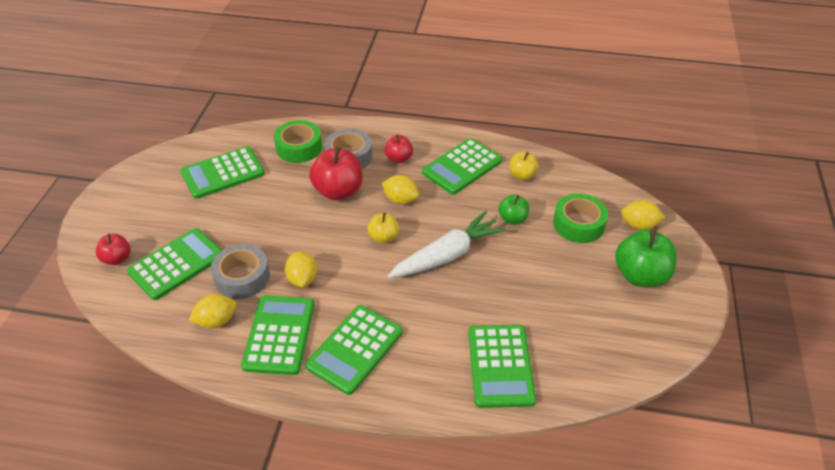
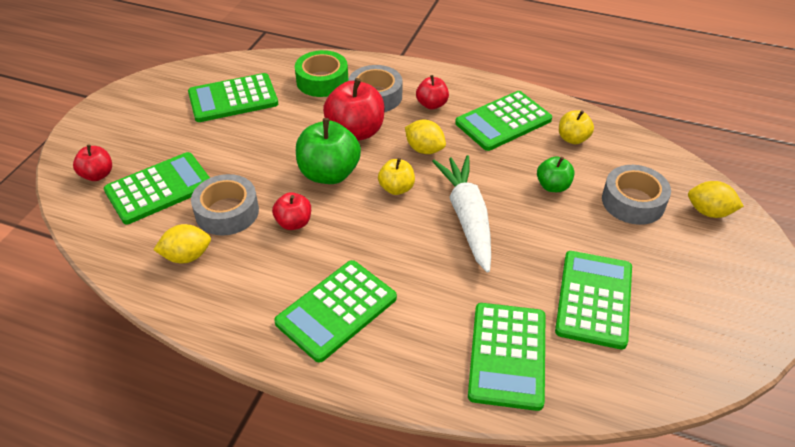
camera: 10 degrees right, 0 degrees up
green calculator [241,295,314,375] -> green calculator moved to [555,251,632,350]
yellow lemon [285,251,317,287] -> red apple [272,192,311,230]
white carrot [388,211,506,278] -> white carrot turned 75 degrees counterclockwise [432,155,491,273]
green tape [553,193,608,243] -> grey tape [602,165,671,225]
green apple [615,229,677,287] -> green apple moved to [296,118,361,184]

